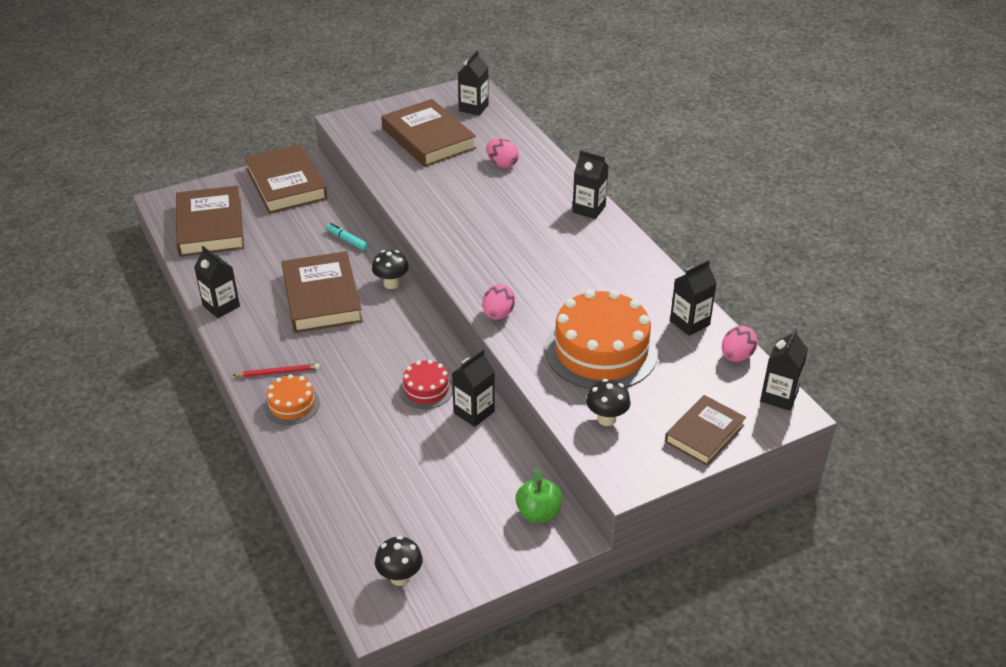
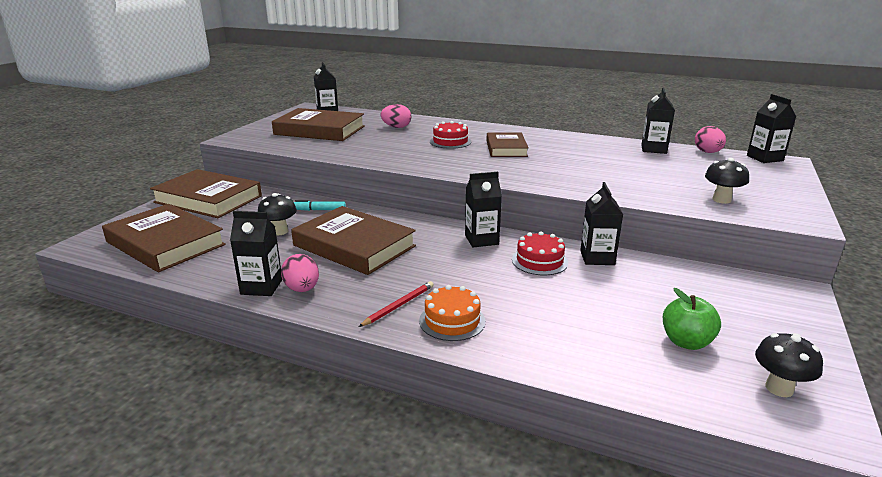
camera: 40 degrees left, 15 degrees down
black mushroom [372,250,409,289] -> black mushroom moved to [258,193,297,235]
pink egg [483,284,515,320] -> pink egg moved to [281,254,319,292]
green apple [516,468,562,523] -> green apple moved to [663,288,721,350]
orange cake [545,290,658,389] -> none
black carton [572,150,609,219] -> black carton moved to [465,172,502,247]
brown book [665,395,746,466] -> brown book moved to [486,132,528,157]
none -> red cake [430,121,471,149]

